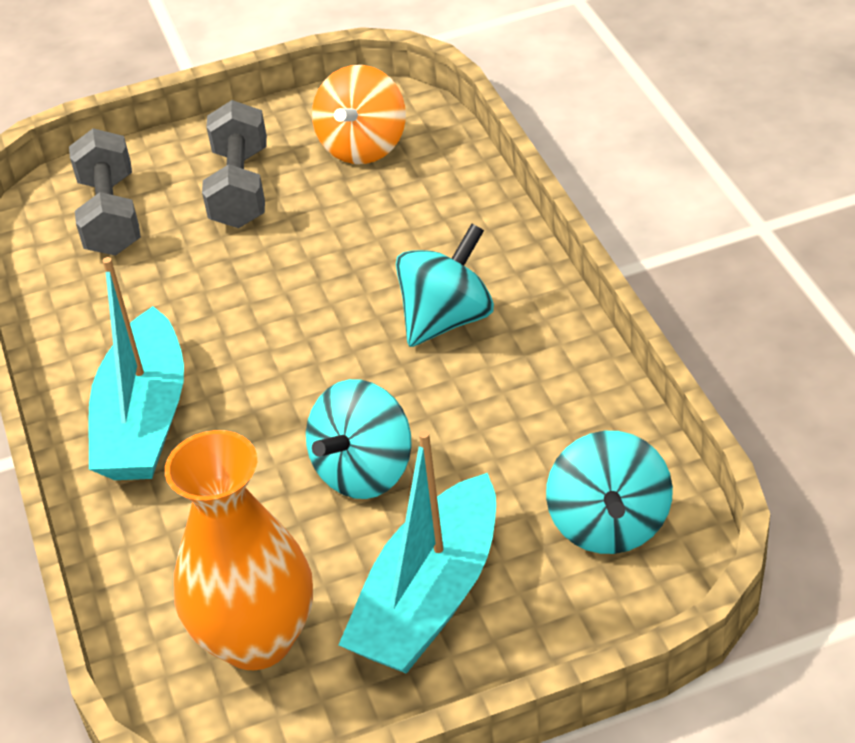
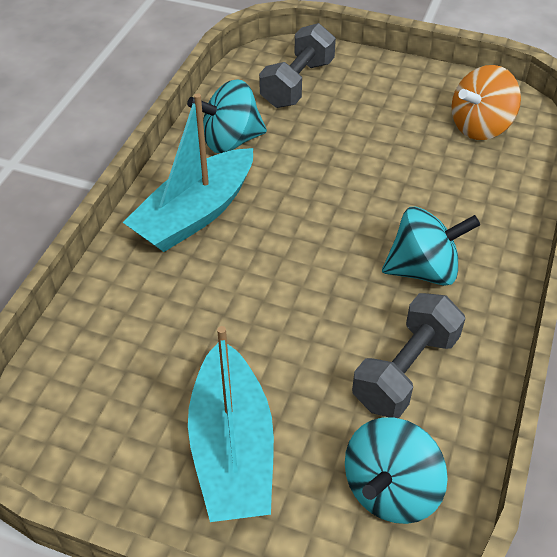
camera: 35 degrees right, 5 degrees up
orange vase [165,430,313,670] -> none
grey dumbbell [202,100,267,228] -> grey dumbbell moved to [352,293,465,418]
turquoise spinning top [306,379,412,499] -> turquoise spinning top moved to [187,79,267,153]
turquoise boat [338,431,496,674] -> turquoise boat turned 75 degrees counterclockwise [188,326,274,522]

